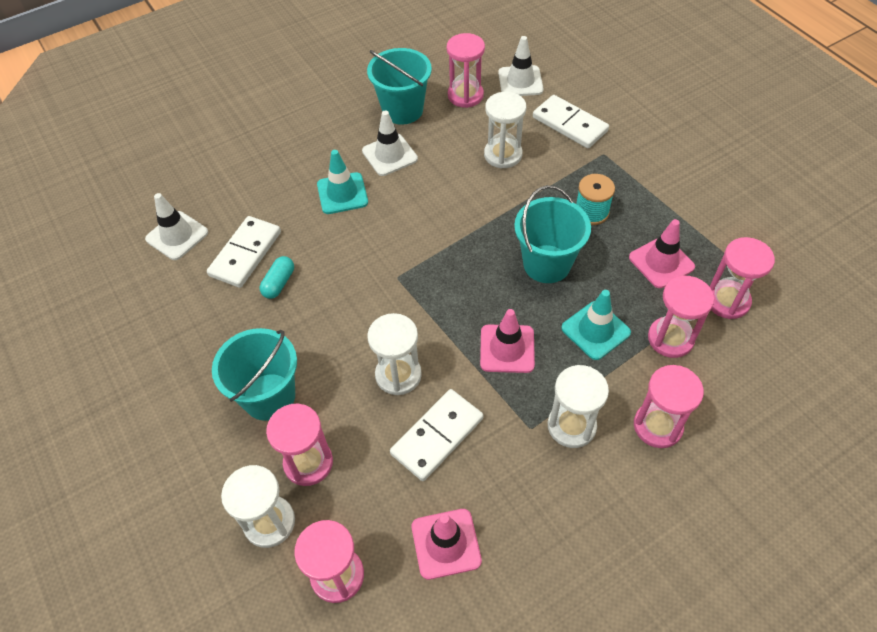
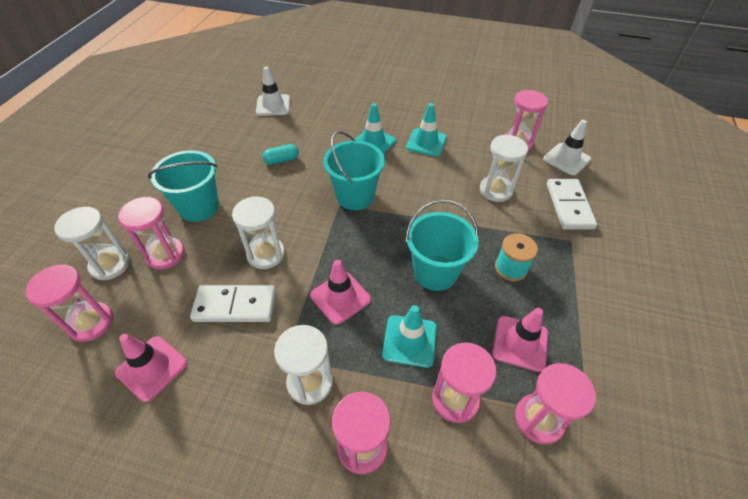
camera: 45 degrees right, 5 degrees down
white domino [207,216,281,288] -> none
white traffic cone [362,110,418,176] -> turquoise traffic cone [406,103,447,157]
turquoise bucket [367,48,432,125] -> turquoise bucket moved to [323,131,385,210]

